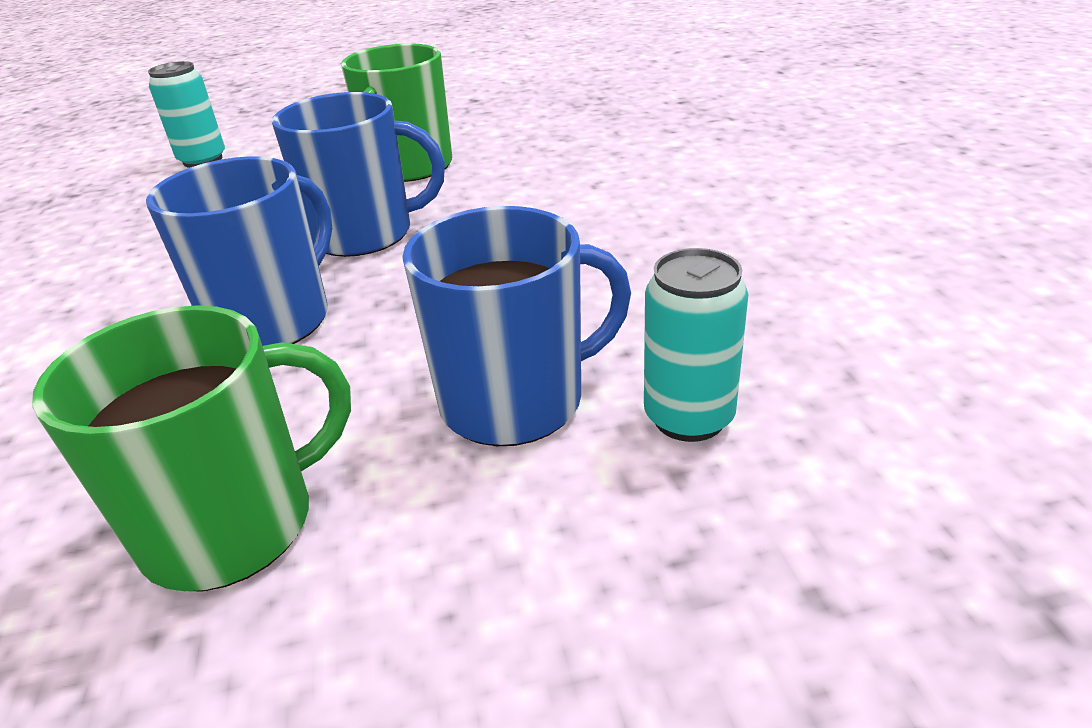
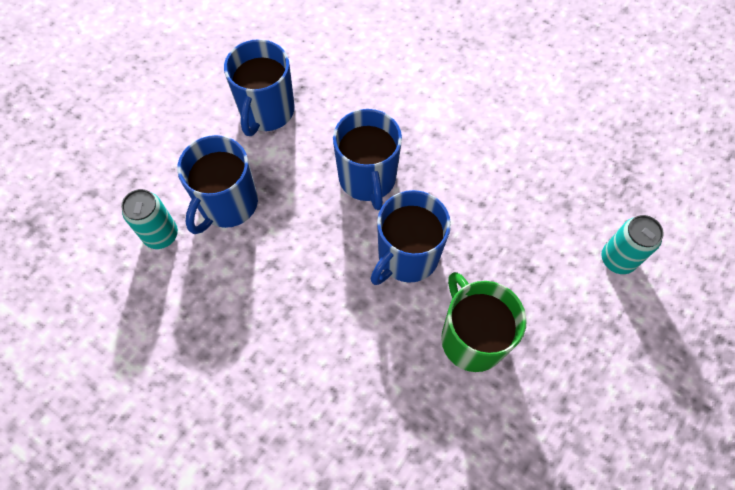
camera: 135 degrees right, 30 degrees up
green mug [32,305,351,592] -> blue mug [224,39,295,136]

